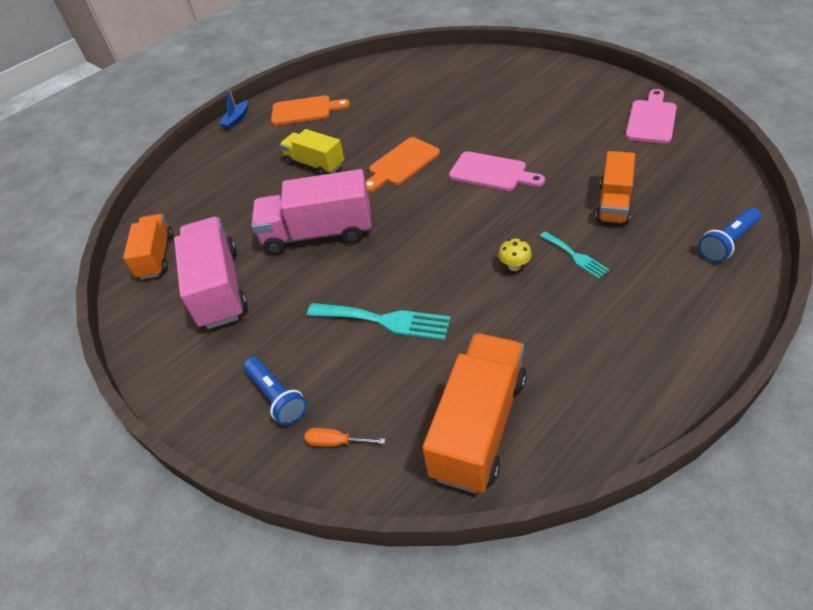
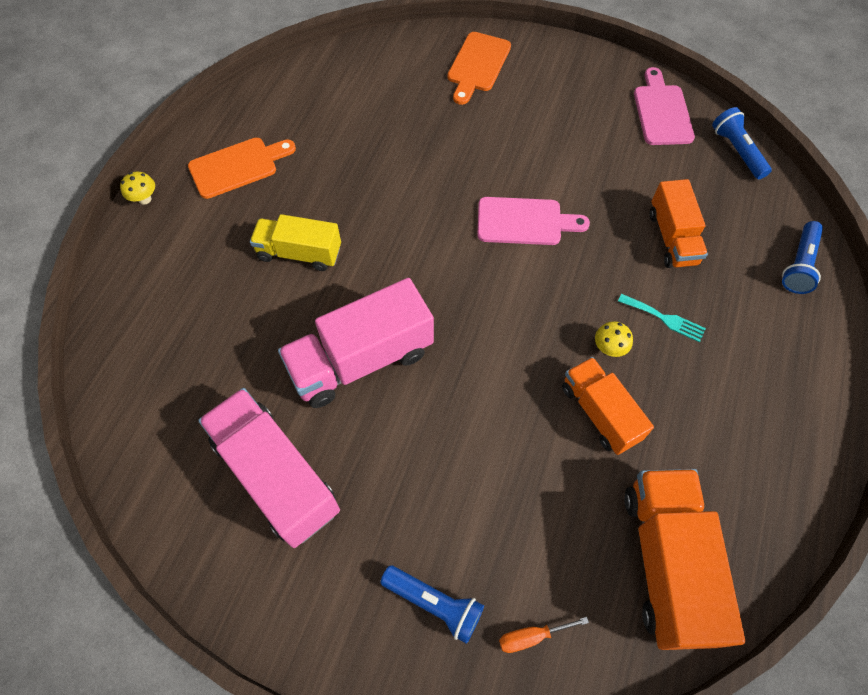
camera: 30 degrees left, 15 degrees up
orange truck [123,214,174,279] -> orange truck moved to [562,357,654,455]
blue boat [219,86,248,129] -> yellow mushroom [120,171,155,205]
turquoise fork [307,303,451,340] -> none
orange cutting board [366,137,440,192] -> orange cutting board moved to [448,32,511,105]
none -> blue flashlight [712,107,772,179]

